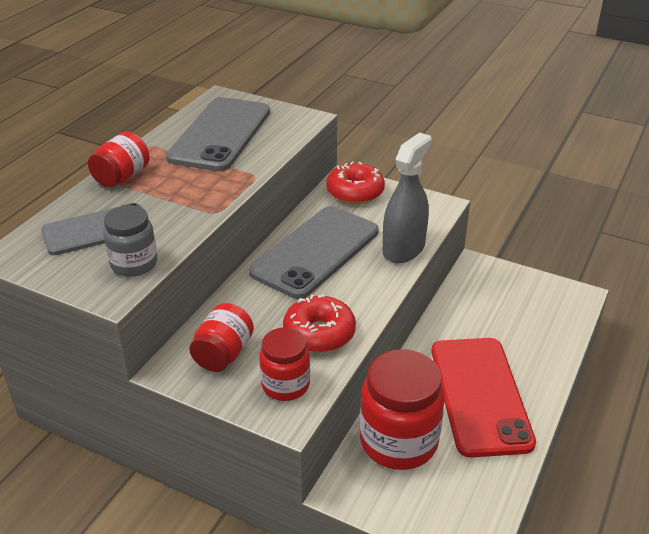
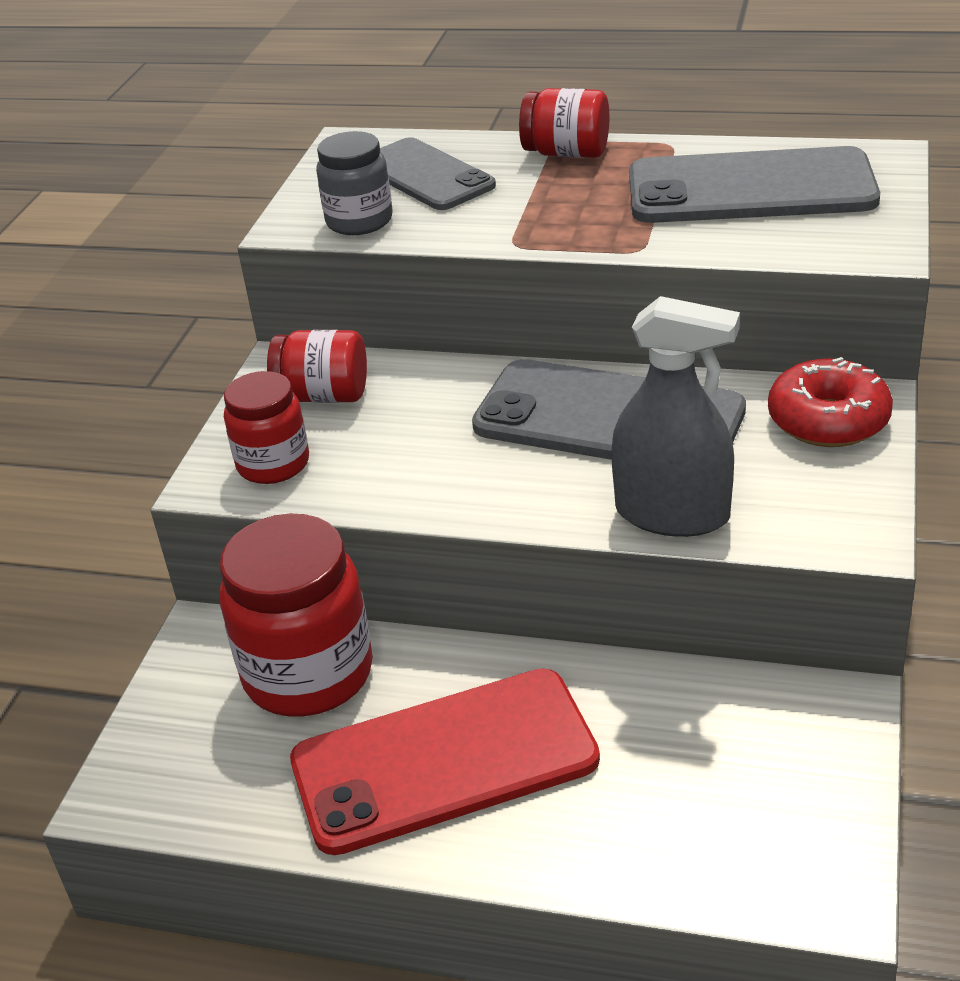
camera: 80 degrees right, 0 degrees up
red donut [283,294,356,353] -> none

